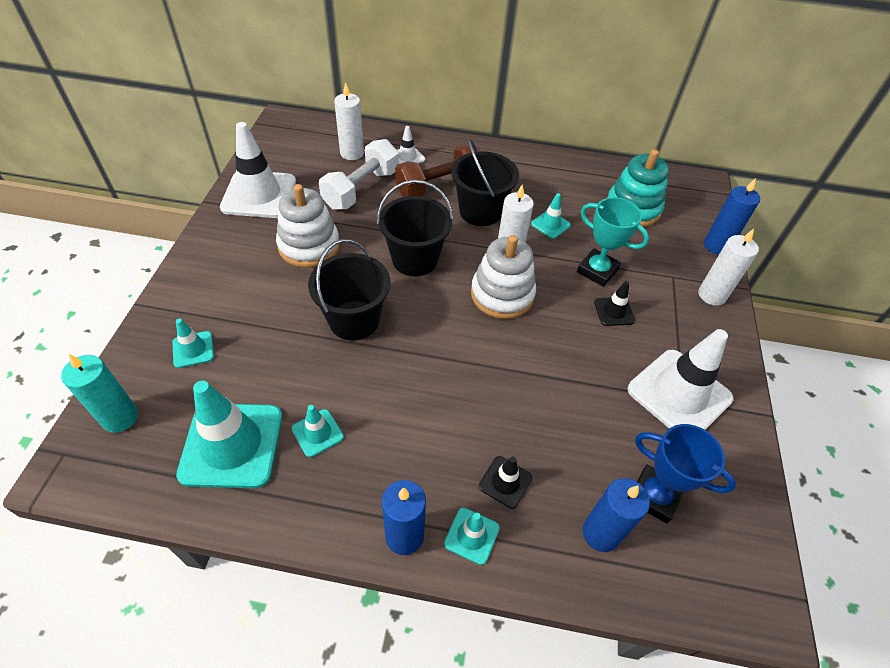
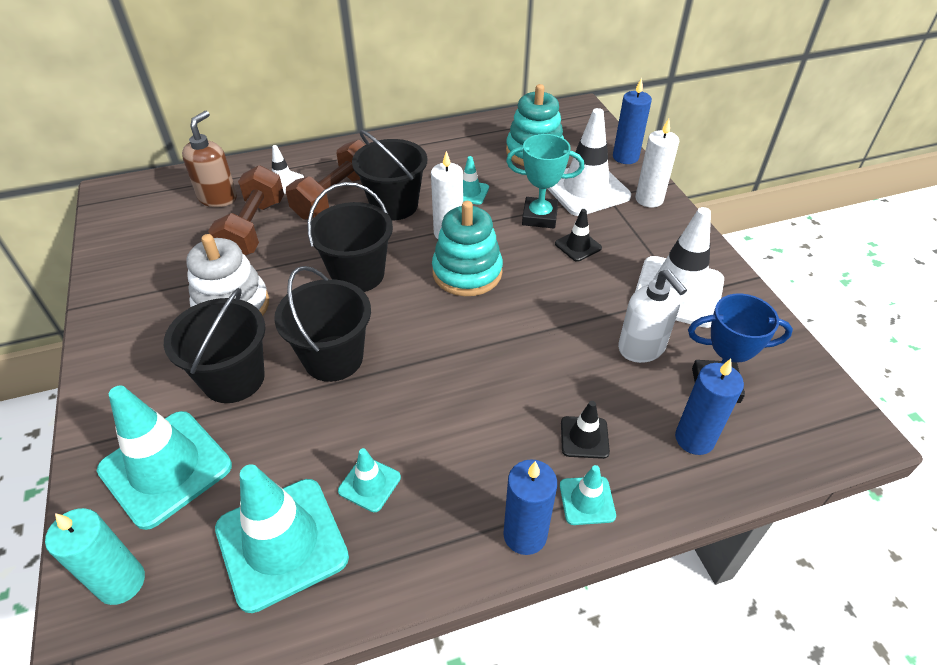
camera: 25 degrees left, 5 degrees down
turquoise traffic cone [172,319,214,368] -> turquoise traffic cone [97,386,232,530], size x2.11
white traffic cone [220,122,296,218] -> white traffic cone moved to [547,108,631,216]
white dumbbell [319,139,399,210] -> brown dumbbell [208,165,284,256]
white candle [334,82,364,160] -> brown soap dispenser [182,111,237,207]
white stacking toy [471,235,536,319] -> turquoise stacking toy [432,201,503,296]
none -> black bucket [164,288,265,403]
none -> white soap dispenser [618,269,687,363]

